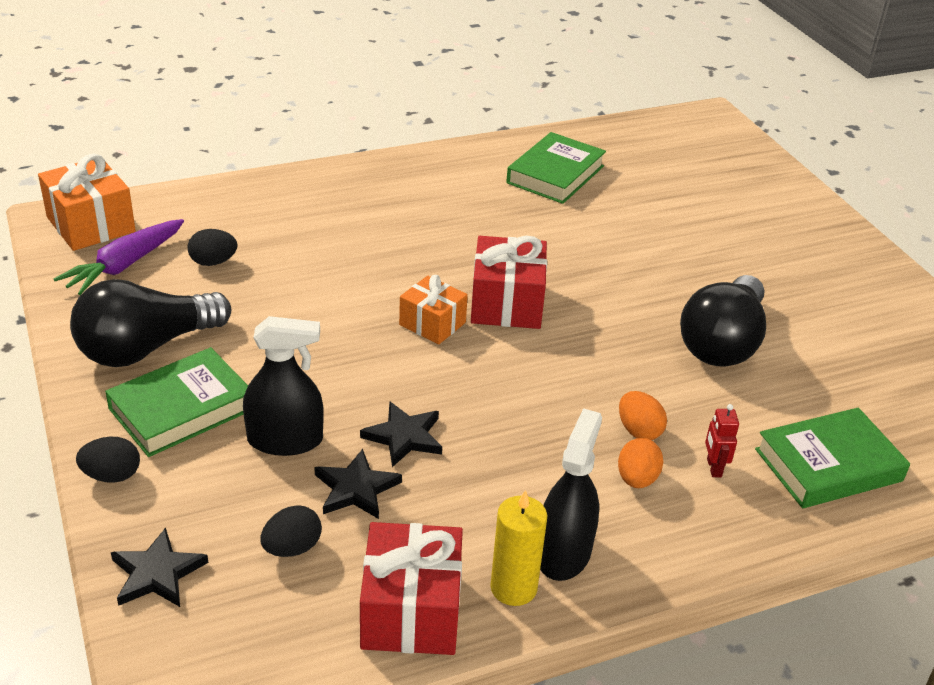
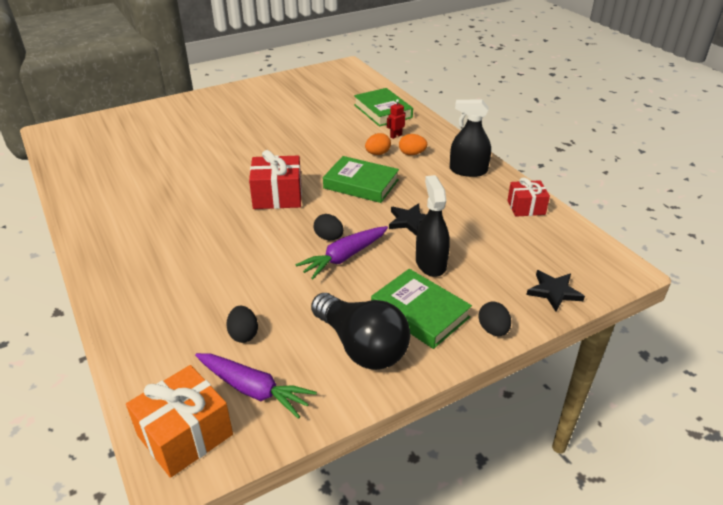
camera: 95 degrees left, 0 degrees up
black egg [261,505,322,557] -> black egg moved to [313,214,344,240]
black star [314,449,402,519] -> none
red gift [360,522,463,655] -> red gift [507,177,550,217], size x0.65
orange gift [399,275,468,344] -> none
yellow candle [490,490,547,606] -> none
green book [506,132,606,204] -> green book moved to [323,156,399,203]
black light bulb [680,275,766,366] -> none
red robot [705,404,739,477] -> red robot turned 150 degrees clockwise [387,99,405,139]
none -> purple carrot [295,226,388,279]

